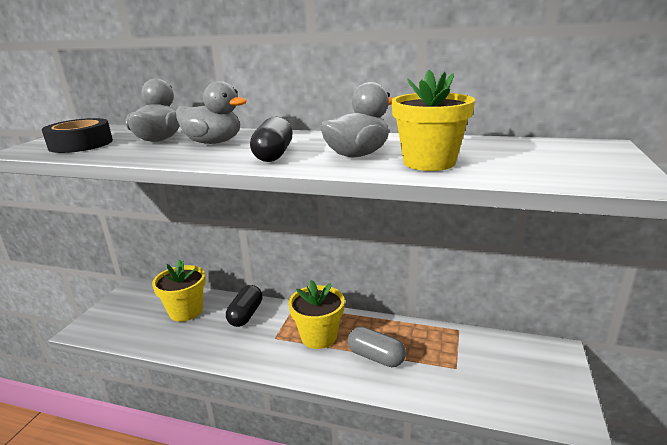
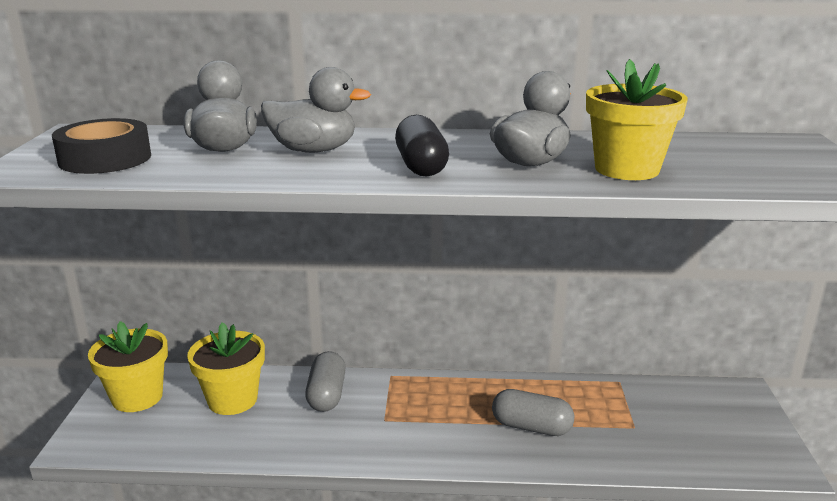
camera: 15 degrees left, 0 degrees up
black capsule [226,285,263,327] -> grey capsule [305,351,346,412]
yellow flower pot [288,280,345,349] -> yellow flower pot moved to [88,321,168,412]

